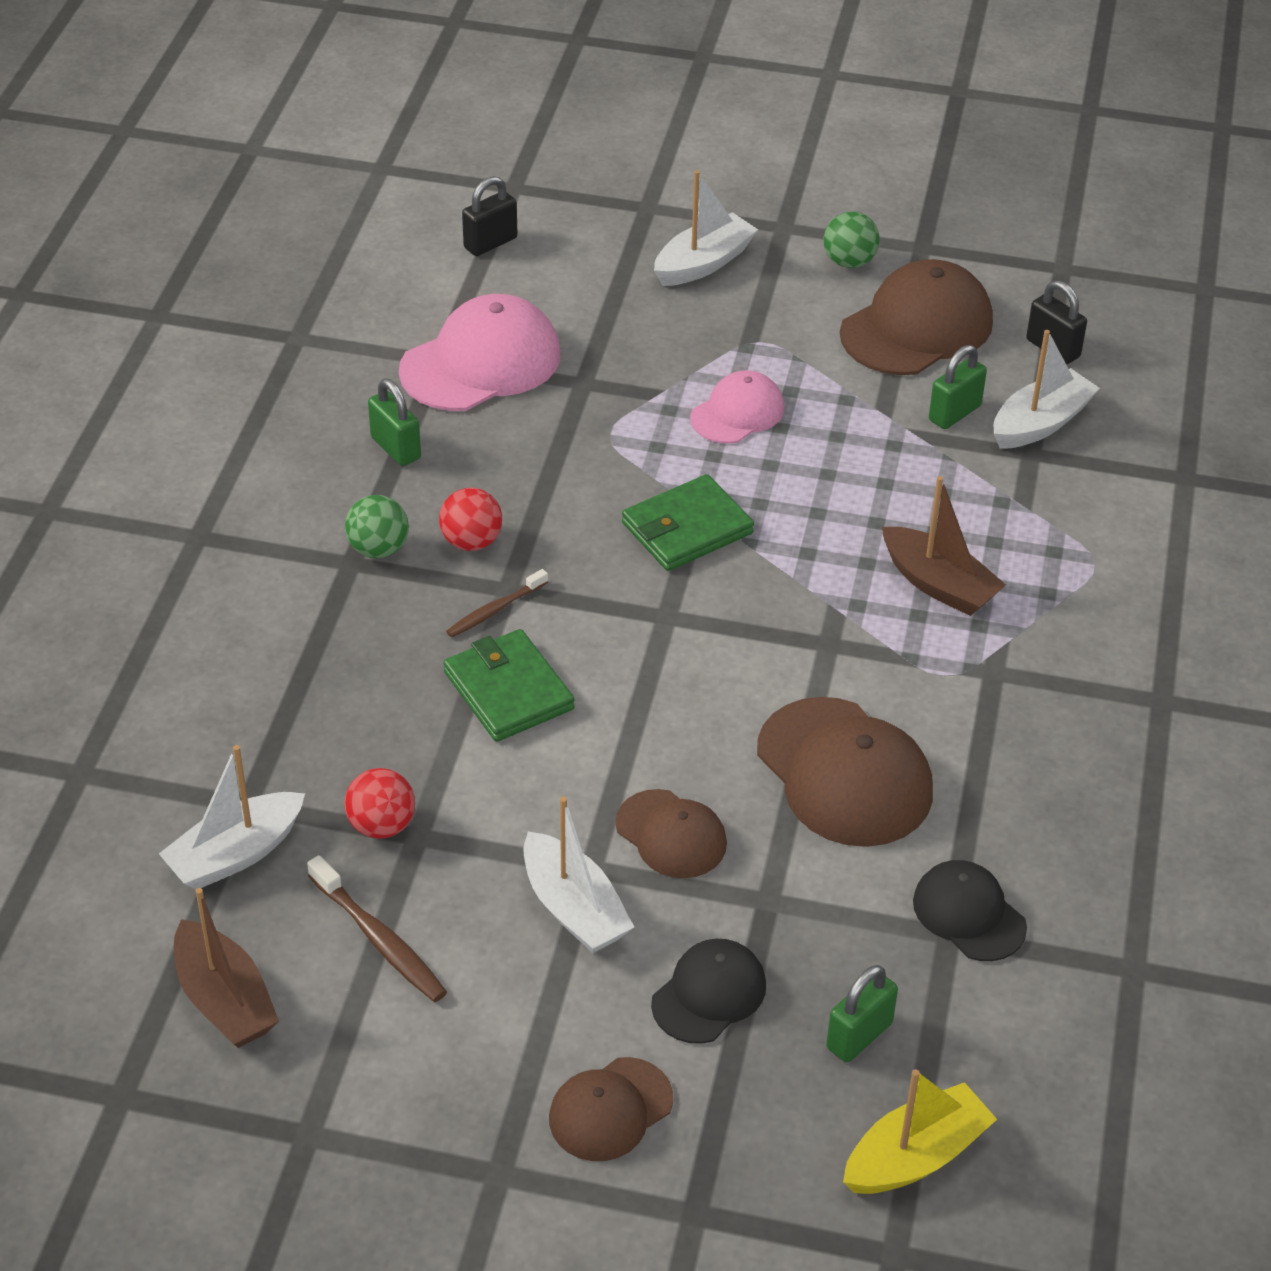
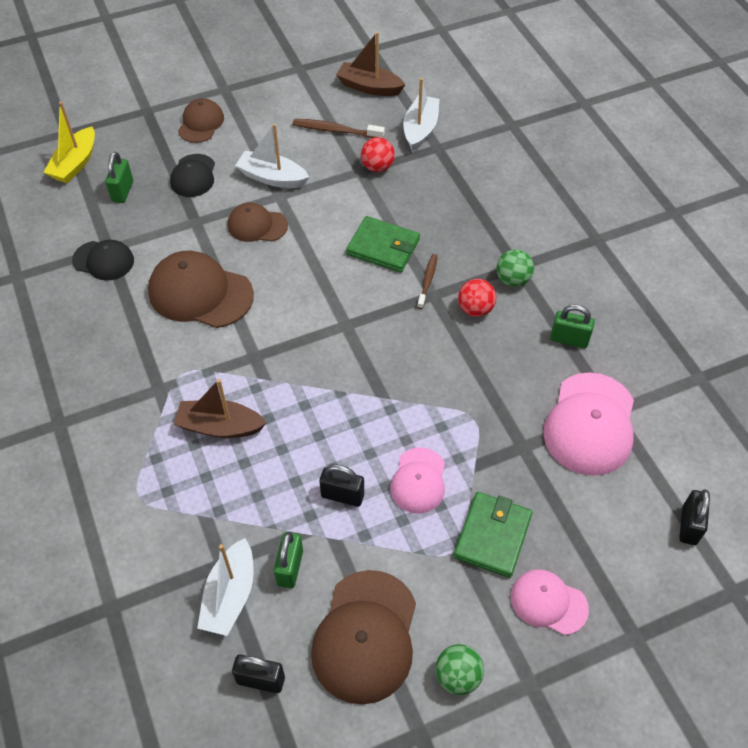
camera: 145 degrees right, 10 degrees up
green wallet [622,474,754,571] -> green wallet moved to [454,492,533,578]
white boat [654,170,758,286] -> pink cap [511,569,589,635]
none -> black padlock [319,464,364,507]

